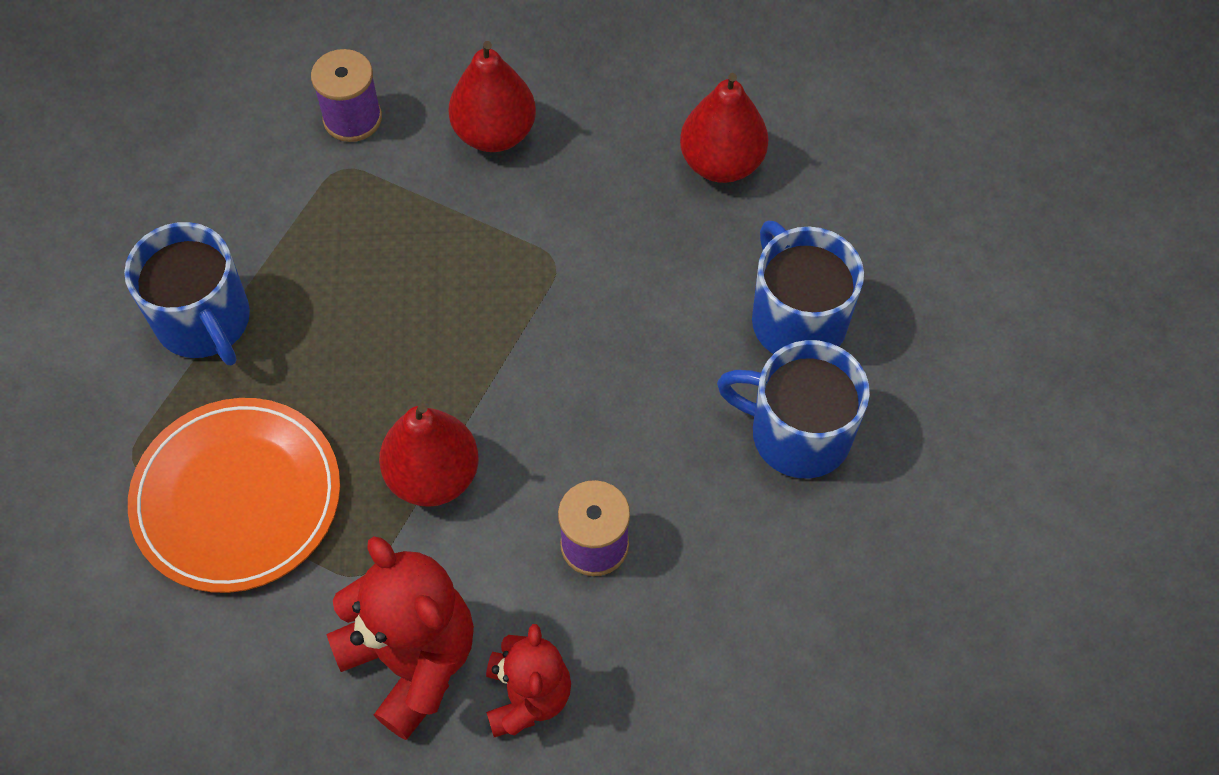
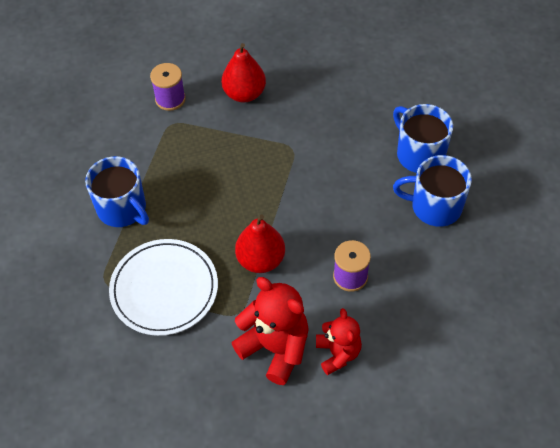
camera: 10 degrees left, 5 degrees down
orange plate [128,398,340,593] -> white plate [109,239,218,336]
red pear [680,73,769,183] -> none

